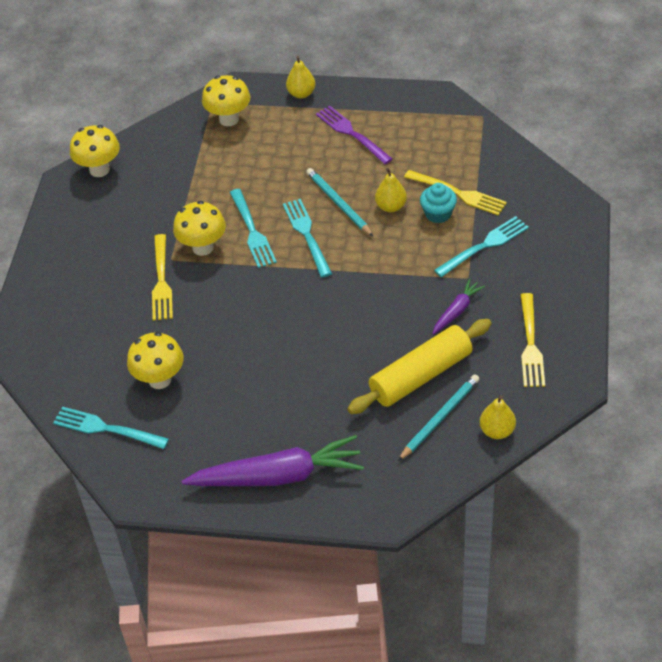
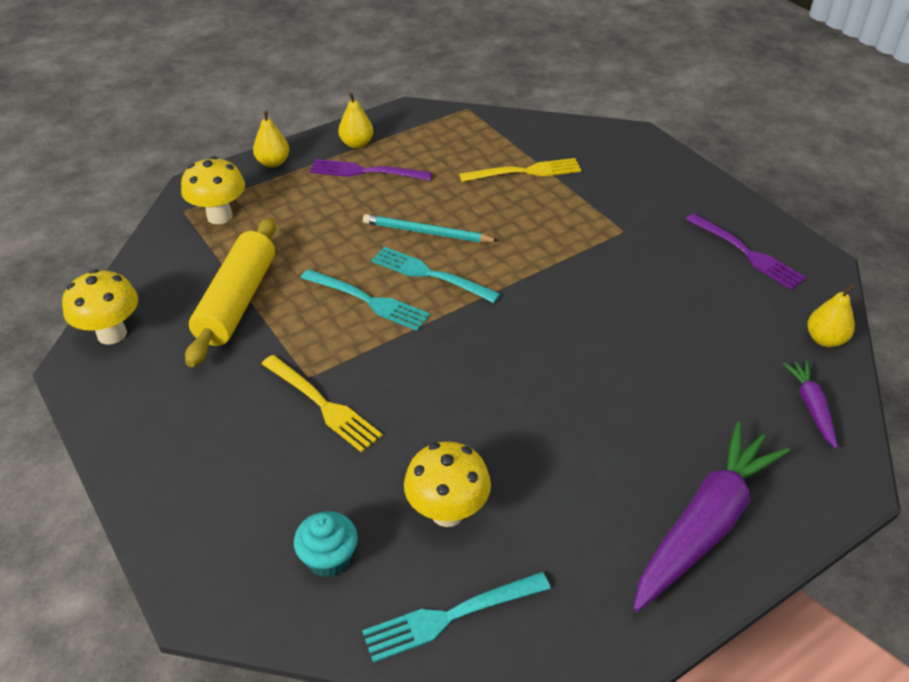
camera: 45 degrees left, 5 degrees down
yellow mushroom [173,201,226,256] -> none
yellow rolling pin [347,319,491,414] -> yellow rolling pin moved to [185,218,276,367]
yellow pear [375,168,407,212] -> yellow pear moved to [338,92,373,148]
turquoise pencil [398,375,479,461] -> none
turquoise cupcake [420,183,457,223] -> turquoise cupcake moved to [294,511,358,577]
purple carrot [432,278,485,335] -> purple carrot moved to [783,361,838,449]
turquoise fork [434,216,529,277] -> none
yellow fork [521,293,545,387] -> purple fork [685,213,807,290]

